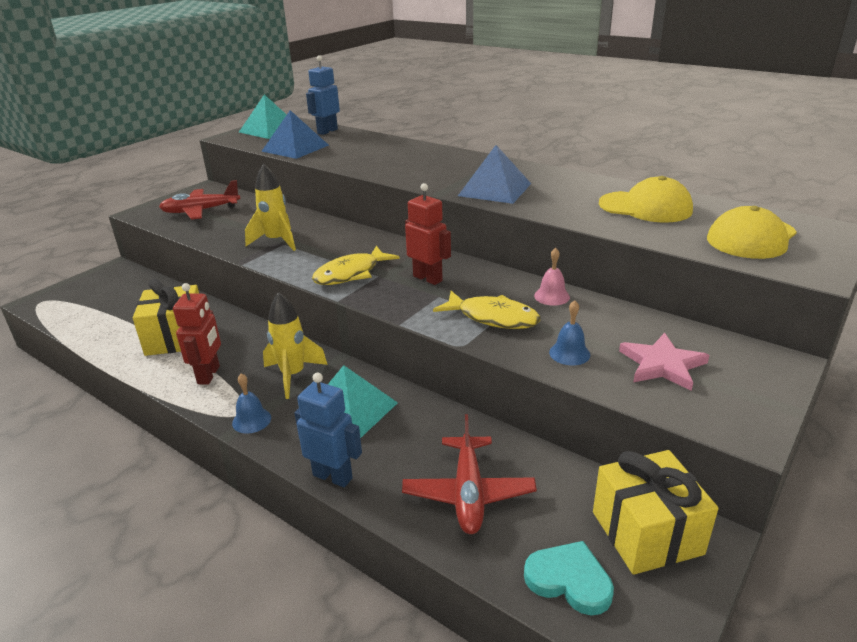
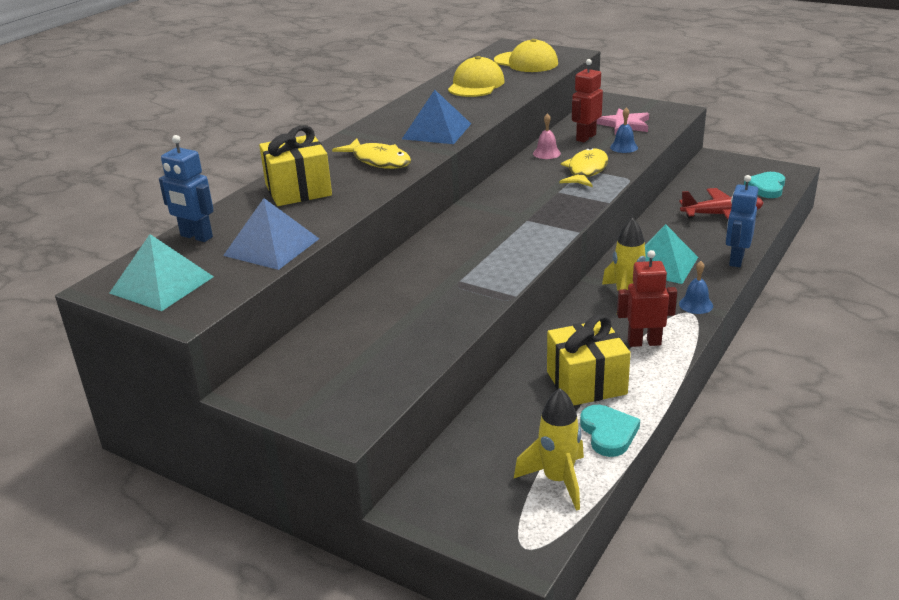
camera: 95 degrees left, 0 degrees up
red plane [159,180,240,220] -> none
yellow rocket [245,163,296,251] -> yellow rocket moved to [514,388,584,511]
yellow fish [312,246,400,285] -> yellow fish moved to [332,138,411,169]
red robot [405,183,451,285] -> red robot moved to [572,59,603,142]
yellow gift [593,450,719,575] -> yellow gift moved to [259,125,332,206]
none -> turquoise heart [580,405,640,457]

